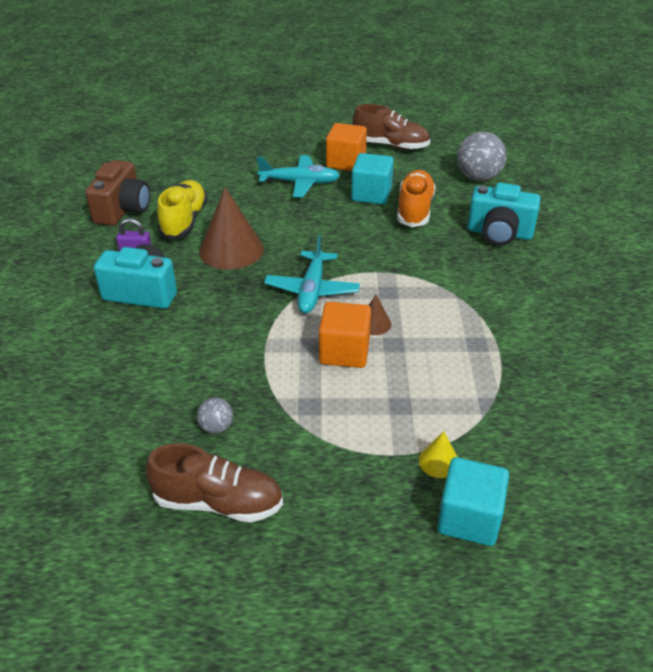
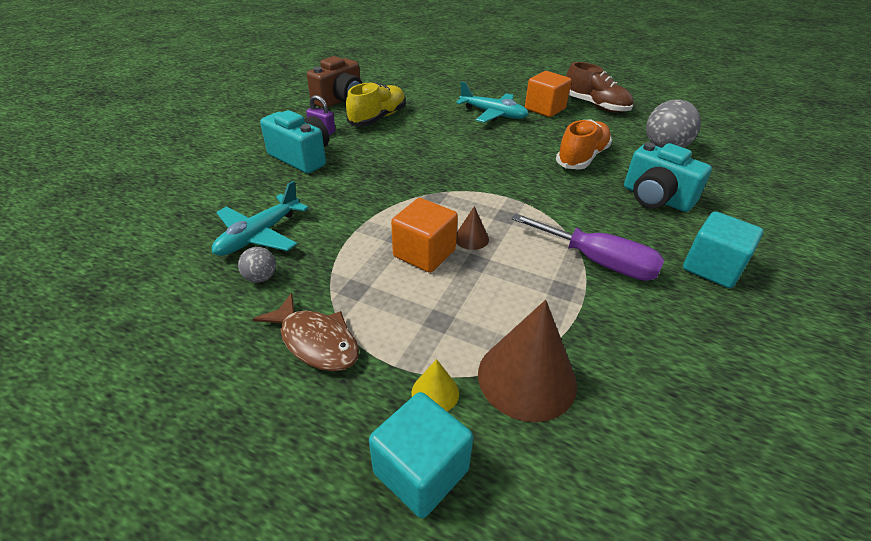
camera: 25 degrees right, 0 degrees up
brown shoe [146,443,283,522] -> none
brown cone [199,187,264,270] -> brown cone moved to [478,300,577,422]
turquoise plane [264,235,360,314] -> turquoise plane moved to [212,181,309,256]
turquoise cube [351,153,394,205] -> turquoise cube moved to [683,211,763,288]
none -> brown fish [253,293,359,371]
none -> purple screwdriver [511,213,665,281]

